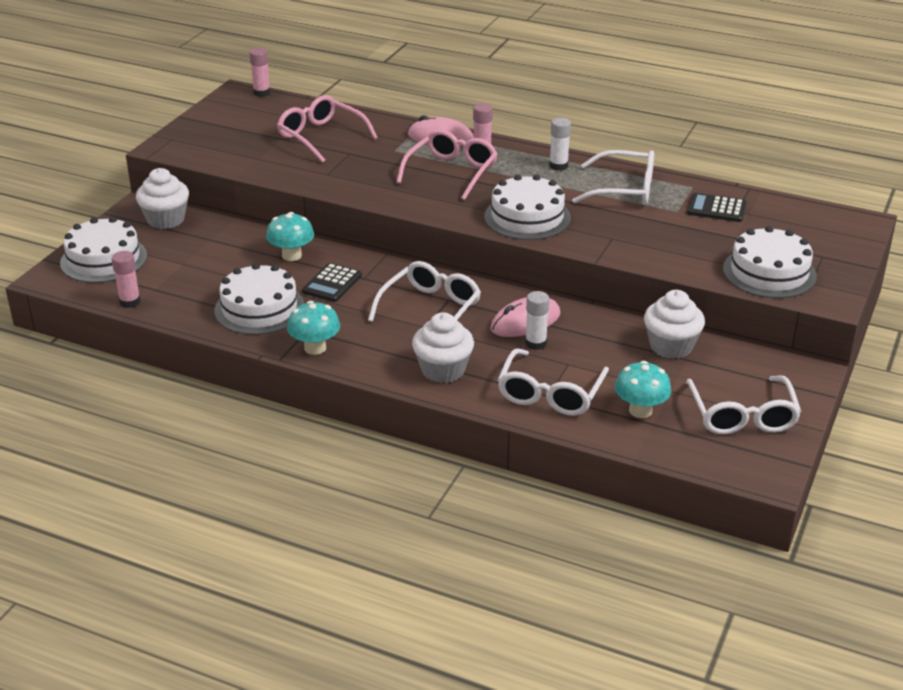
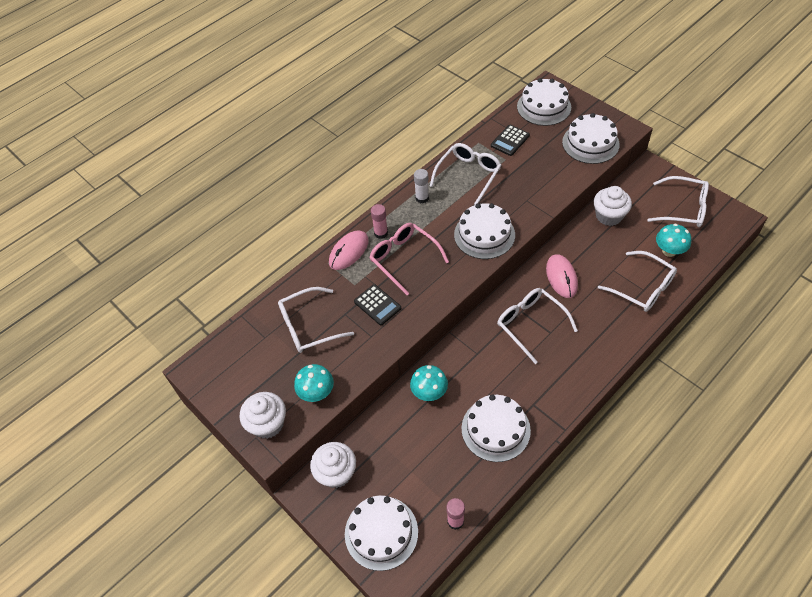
camera: 65 degrees left, 20 degrees up
pink glue stick [249,48,271,97] -> none
pink glasses [277,95,378,163] -> white glasses [278,287,354,353]
turquoise mushroom [287,301,340,355] -> turquoise mushroom moved to [294,364,334,402]
black calculator [302,263,362,302] -> black calculator moved to [354,284,401,325]
white cupcake [412,312,474,383] -> white cupcake moved to [239,392,286,439]
white glue stick [525,291,549,350] -> none
none -> white cake [517,78,571,126]

